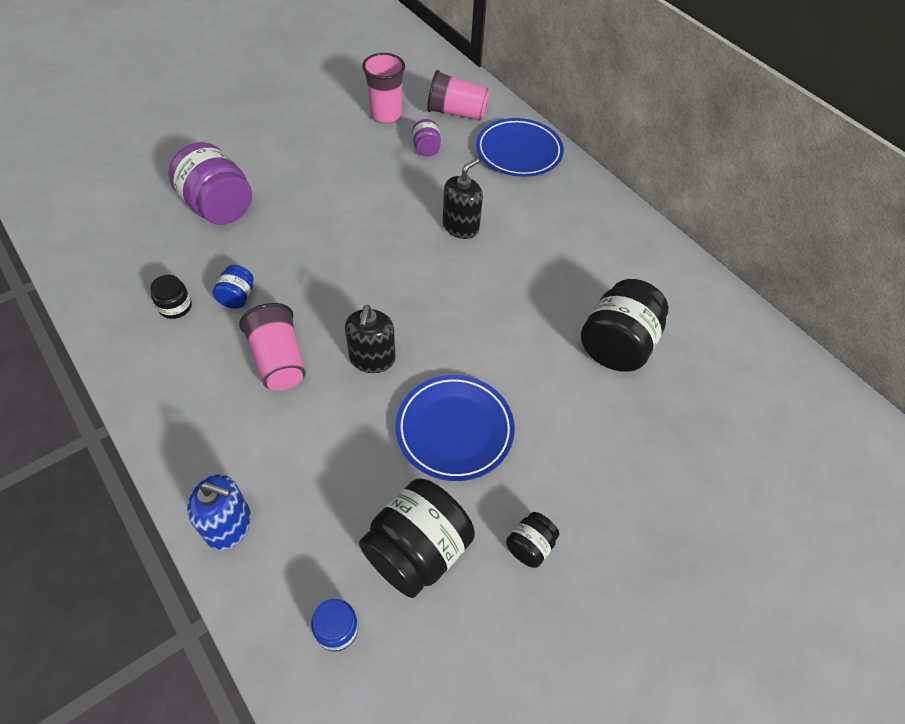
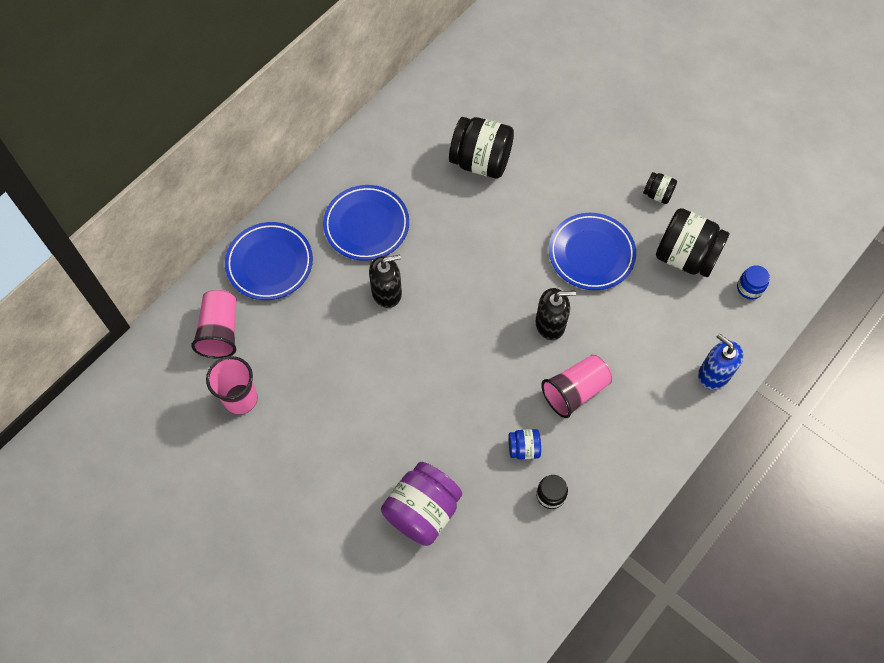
camera: 100 degrees left, 10 degrees up
blue soap dispenser [187,474,251,551] -> blue soap dispenser turned 45 degrees counterclockwise [698,333,743,390]
purple jar [412,119,441,157] -> none
black soap dispenser [443,158,483,239] -> black soap dispenser turned 135 degrees clockwise [369,255,402,308]
none -> blue plate [323,185,409,261]

